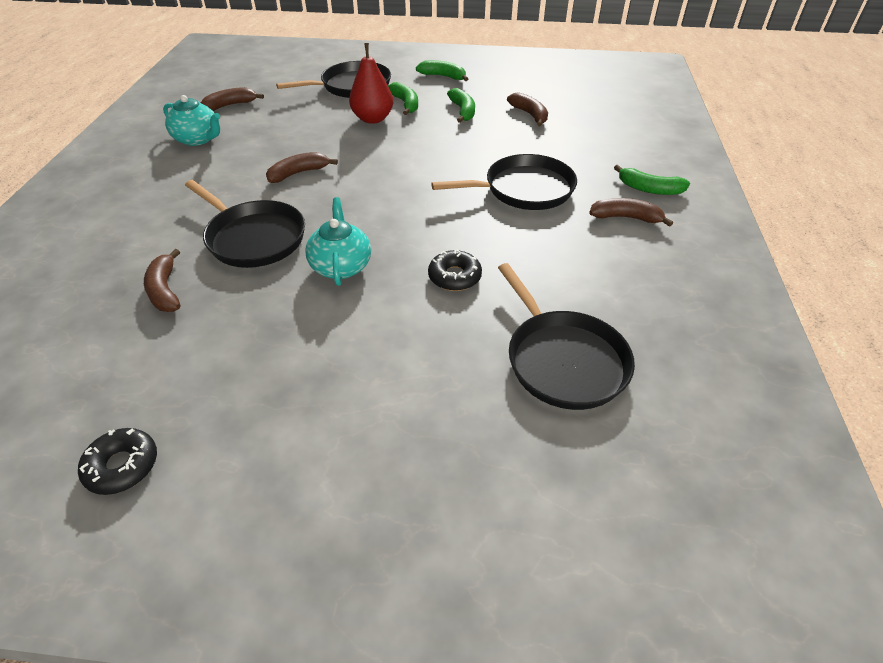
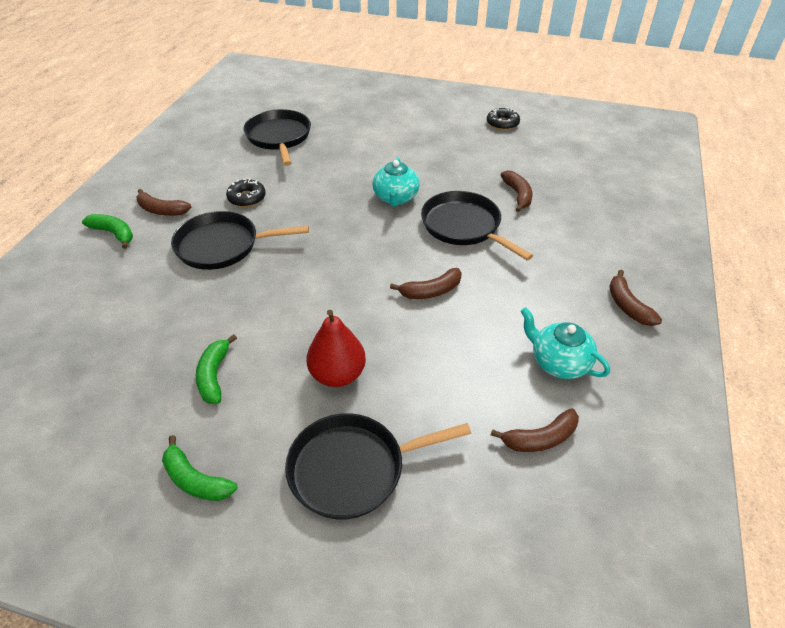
camera: 170 degrees left, 0 degrees up
green banana [388,82,418,115] -> none
black donut [428,250,482,291] -> black donut moved to [226,178,266,207]
brown banana [507,92,548,126] -> brown banana moved to [609,269,662,326]

